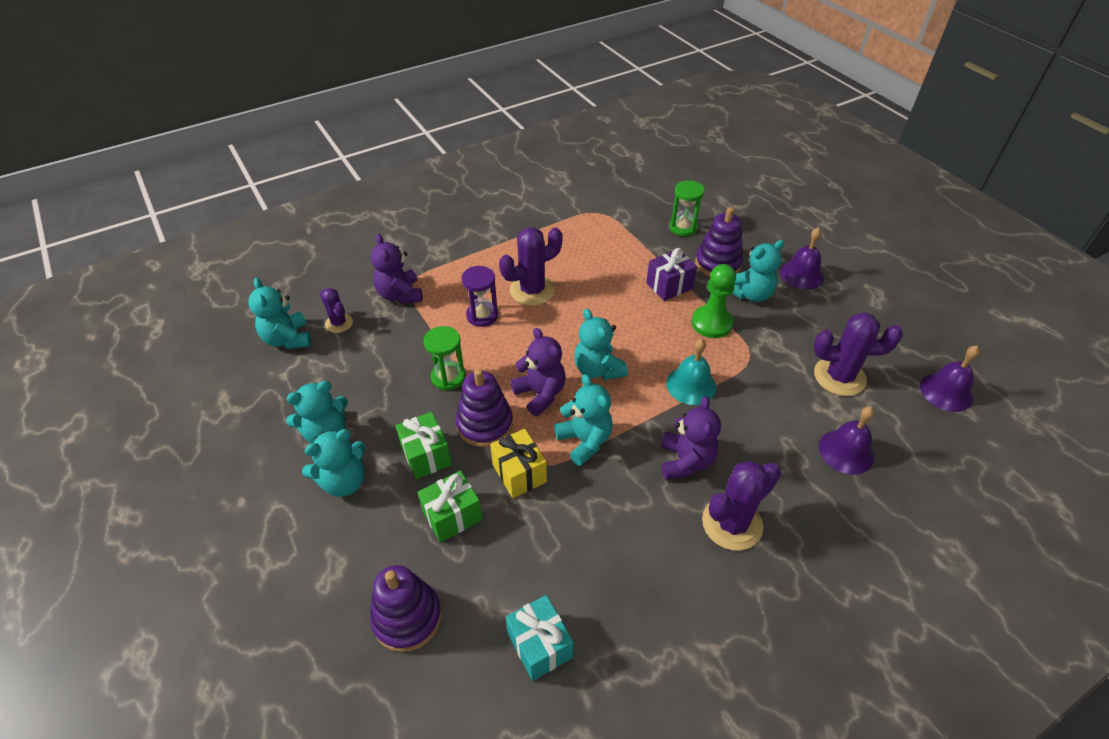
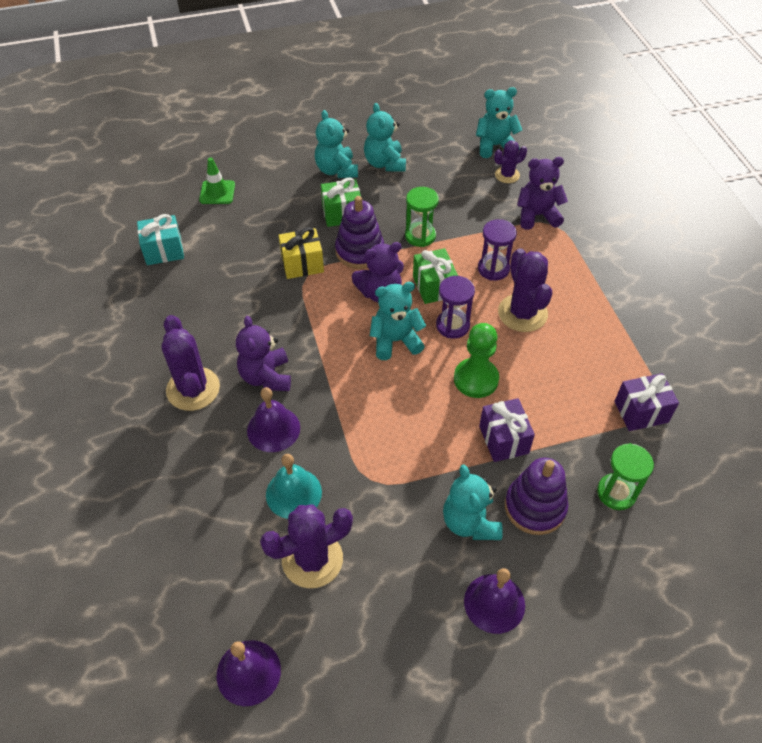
camera: 105 degrees right, 5 degrees up
purple stacking toy [370,565,442,652] -> green traffic cone [199,157,235,204]
green gift [417,470,483,542] -> green gift moved to [413,248,458,304]
turquoise teddy bear [554,374,613,466] -> none
purple teddy bear [661,396,721,480] -> purple teddy bear turned 60 degrees clockwise [236,316,291,391]
turquoise bell [666,339,716,405] -> turquoise bell moved to [266,454,322,519]
green pawn [692,264,736,338] -> green pawn moved to [454,323,499,398]
purple cactus [814,313,903,396] -> purple cactus turned 45 degrees clockwise [260,505,353,588]
purple bell [819,406,874,475] -> purple bell moved to [247,387,300,452]
none -> purple hourglass [436,276,475,339]
none -> purple gift [614,373,679,431]

